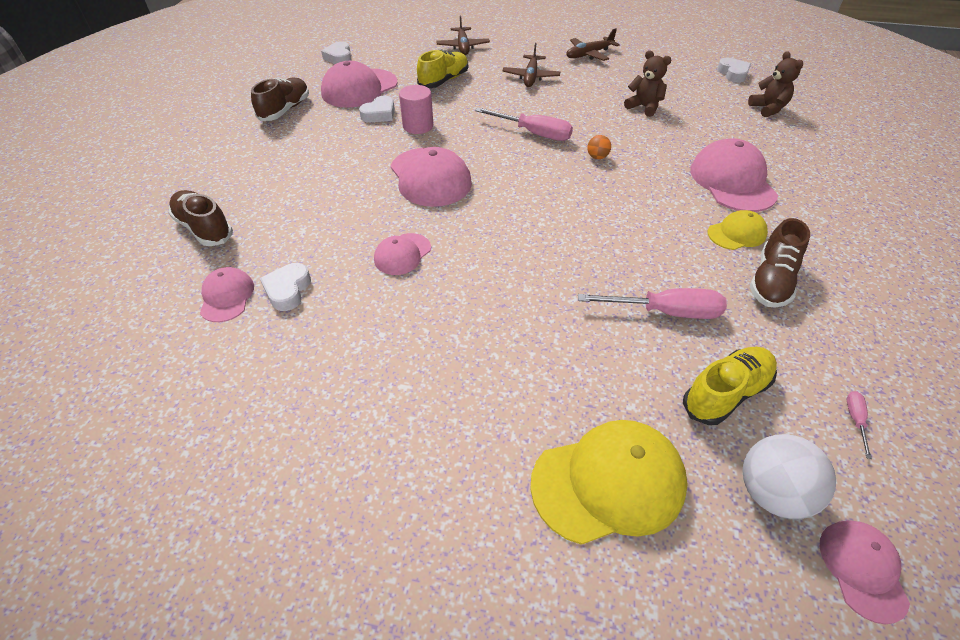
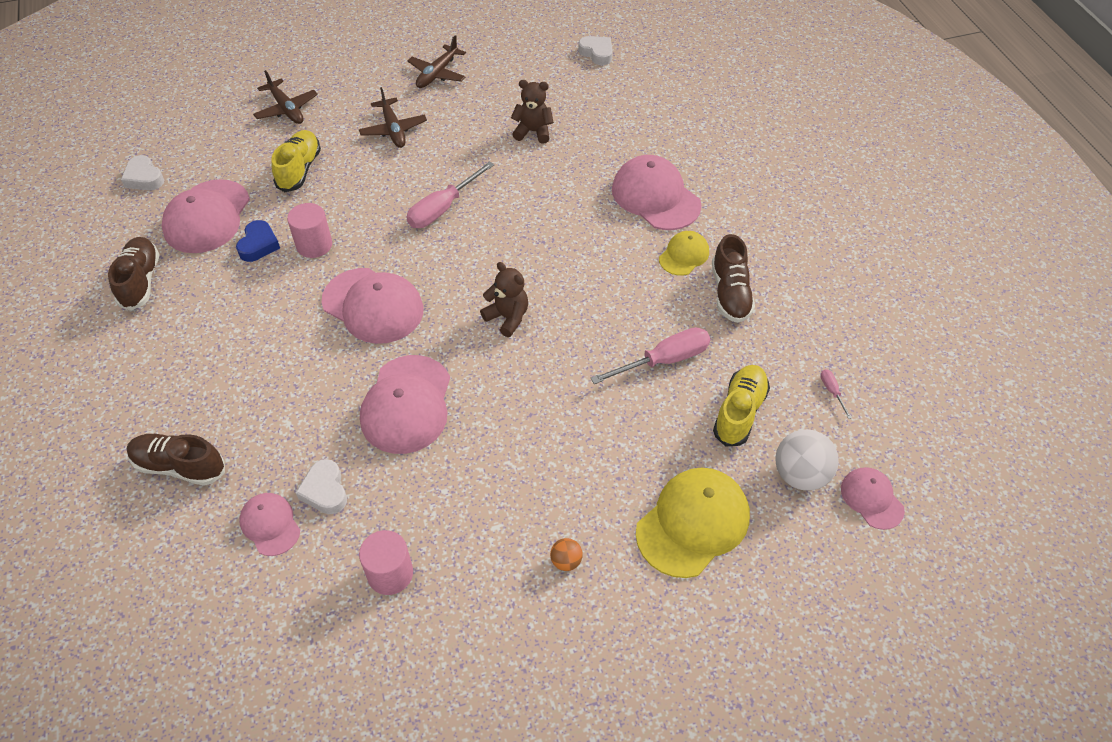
camera: 30 degrees left, 5 degrees up
white heart [359,96,395,122] -> blue heart [236,220,280,262]
pink cap [374,233,431,275] -> pink cap [360,355,450,454], size x1.80
pink screwdriver [475,108,573,141] -> pink screwdriver turned 135 degrees clockwise [407,161,494,228]
orange ball [587,135,611,159] -> orange ball moved to [550,538,583,571]
brown teddy bear [748,51,803,117] -> brown teddy bear moved to [480,262,528,337]
none -> pink cylinder [359,530,413,595]

